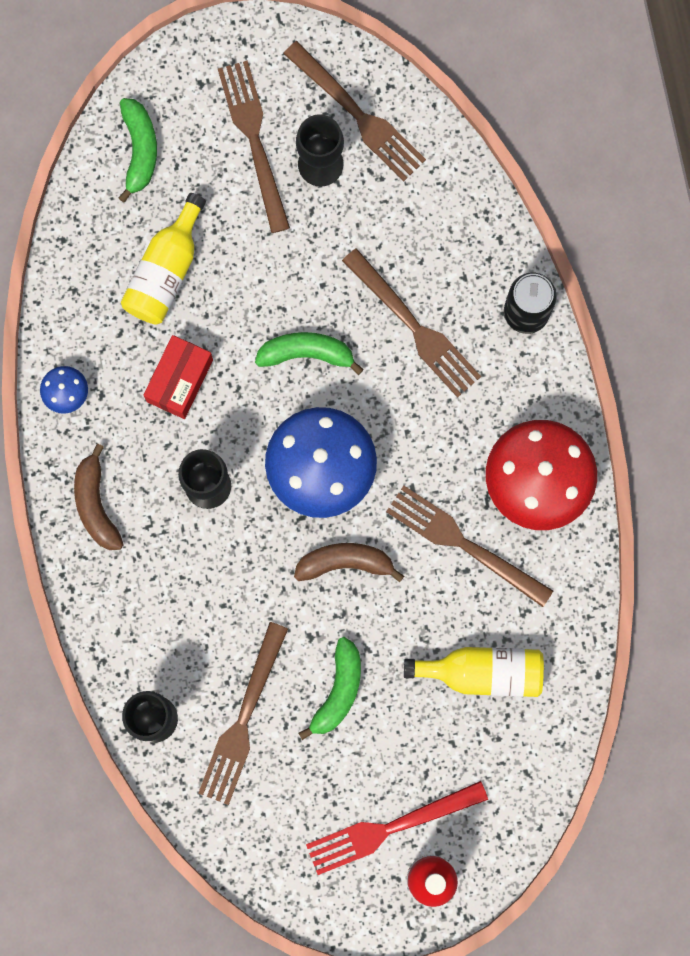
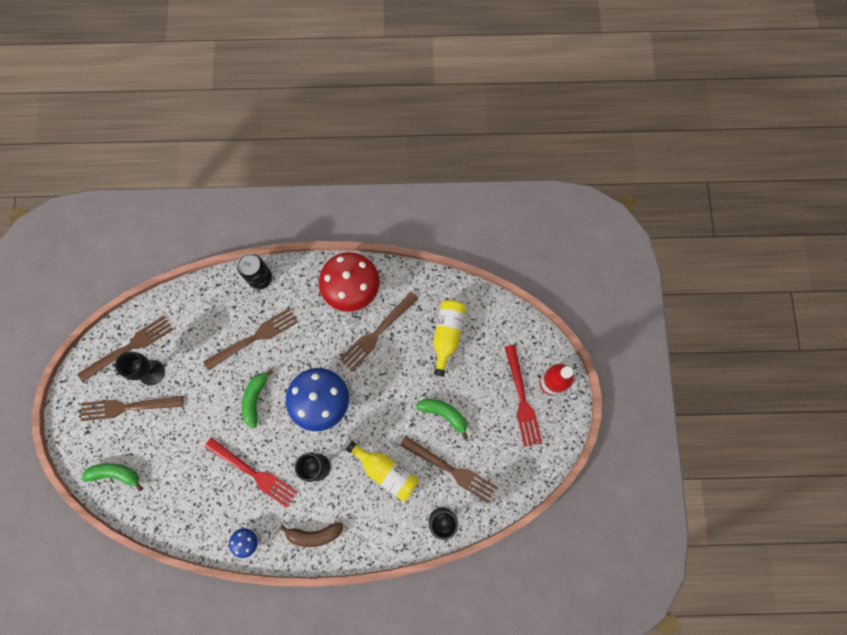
camera: 80 degrees left, 5 degrees down
yellow bottle [121,193,206,325] -> yellow bottle moved to [346,441,419,501]
red box [143,335,213,419] -> red fork [205,438,297,508]
brown banana [294,543,404,583] -> none

